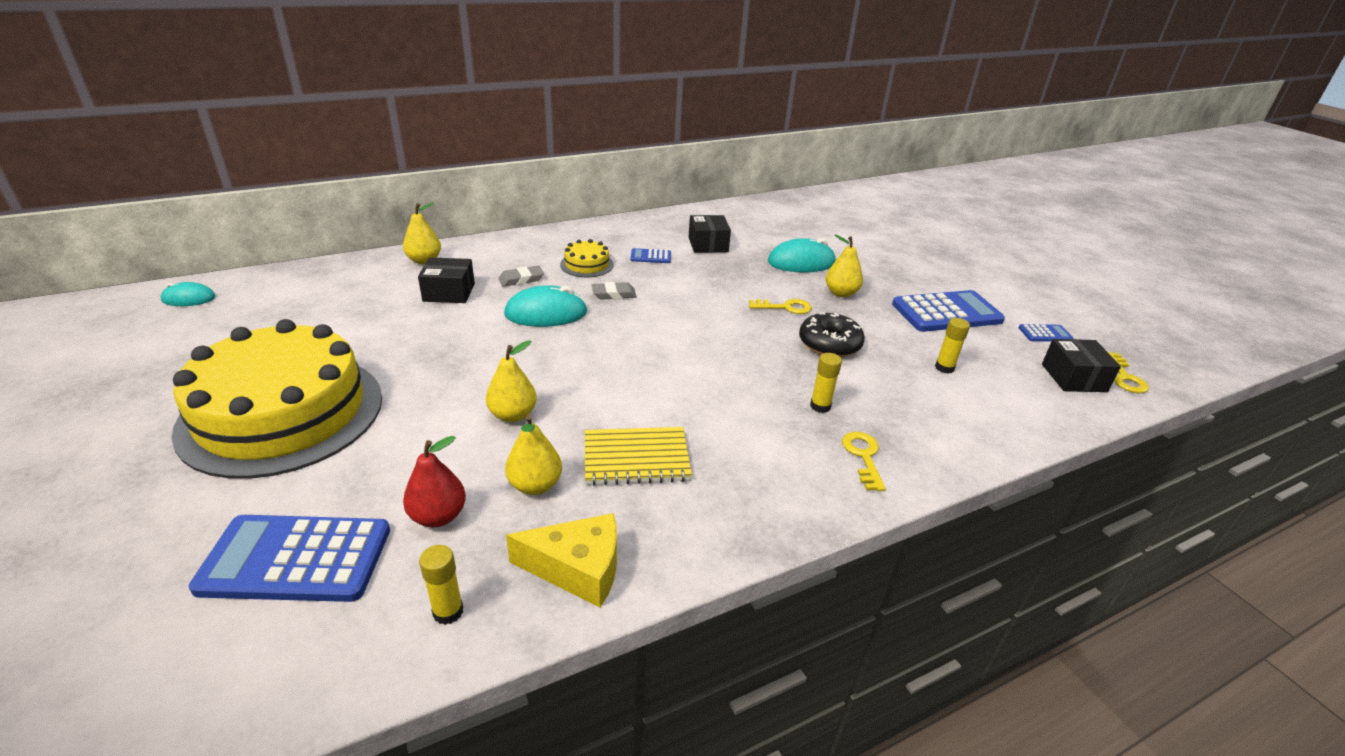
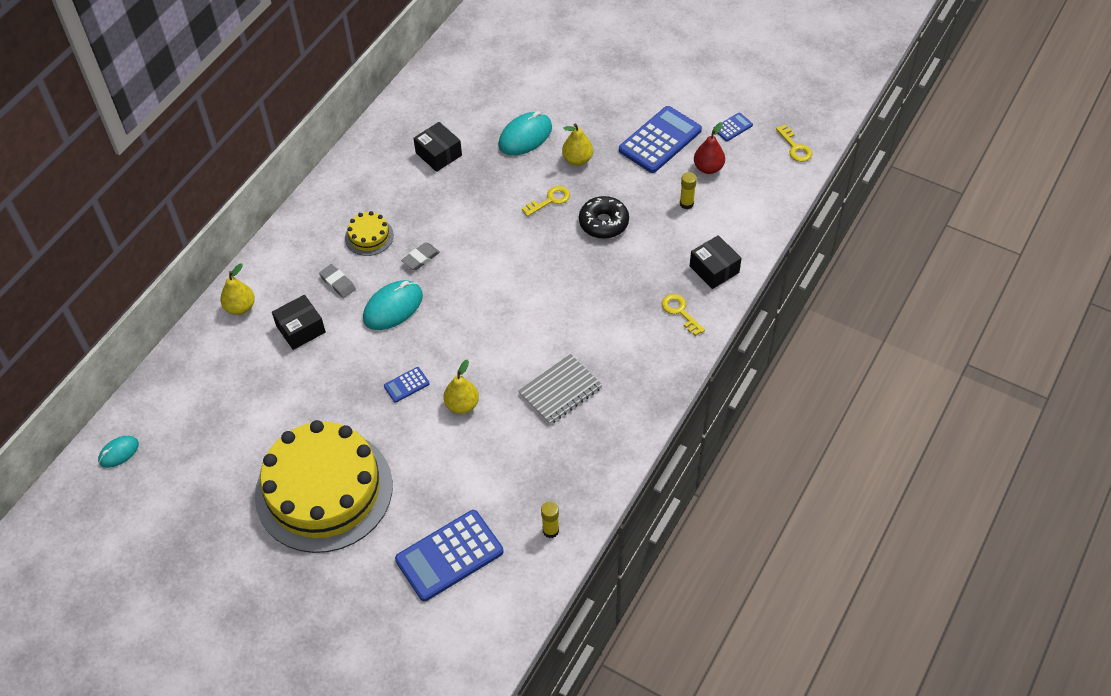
camera: 30 degrees left, 20 degrees up
red pear [403,436,466,527] -> red pear moved to [694,122,725,174]
grey eraser [498,266,544,287] -> grey eraser turned 75 degrees counterclockwise [319,264,356,298]
yellow pear [505,415,562,495] -> none
yellow cheese [506,513,617,608] -> none
yellow notebook [585,427,692,486] -> grey notebook [518,354,602,425]
blue calculator [631,248,671,263] -> blue calculator moved to [384,367,430,403]
yellow glue stick [810,353,842,413] -> none
black box [1042,339,1121,392] -> black box moved to [690,235,742,289]

